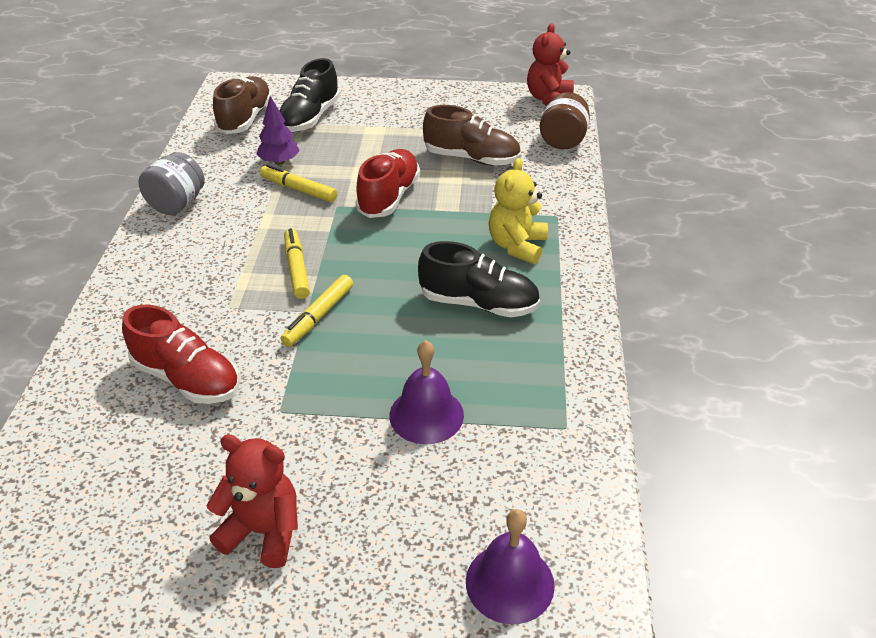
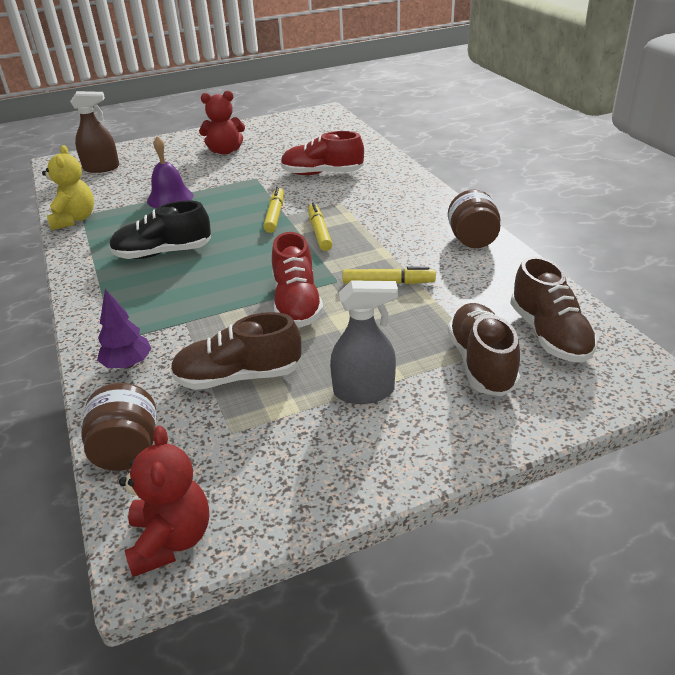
camera: 155 degrees right, 5 degrees down
grey jar [138,152,205,215] -> brown jar [448,190,500,248]
purple tree [257,96,300,165] -> purple tree moved to [97,289,152,369]
black shoe [279,58,340,132] -> brown shoe [447,303,520,396]
yellow marker [284,228,310,299] -> yellow marker turned 150 degrees counterclockwise [308,202,332,251]
purple bell [466,509,555,624] -> brown spray bottle [70,91,119,173]
yellow teddy bear [488,158,548,264] -> yellow teddy bear moved to [42,145,94,230]
none -> grey spray bottle [330,280,398,404]

